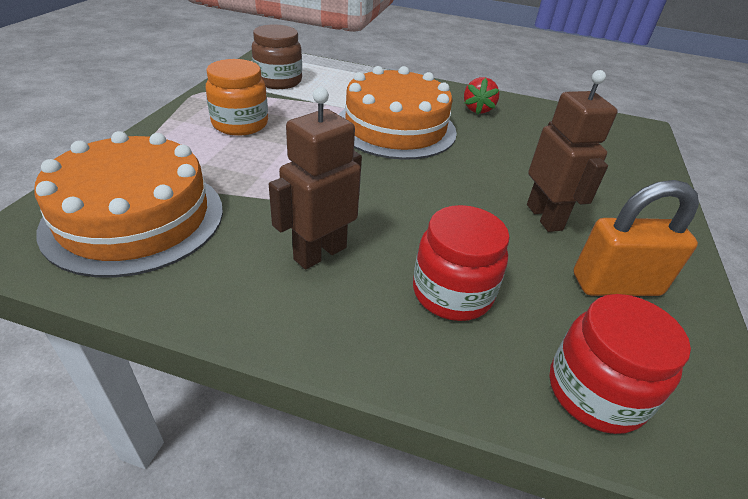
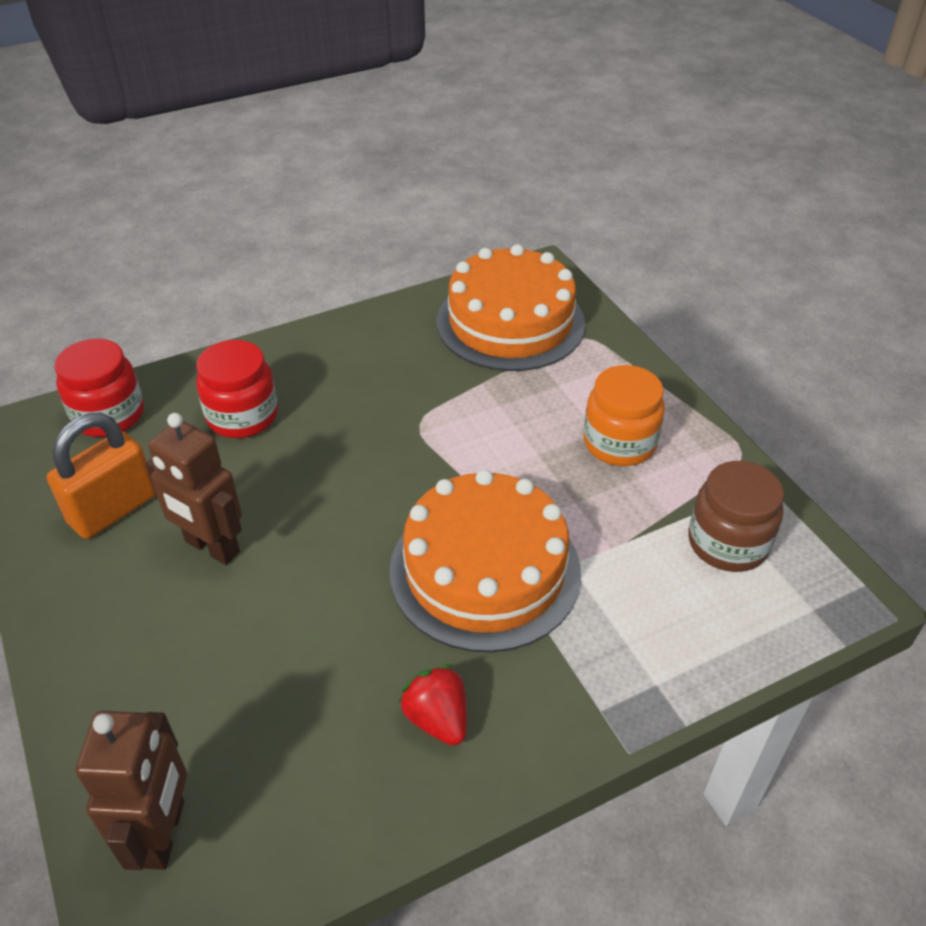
camera: 140 degrees right, 5 degrees up
brown robot [269,87,362,270] -> brown robot moved to [75,711,187,870]

